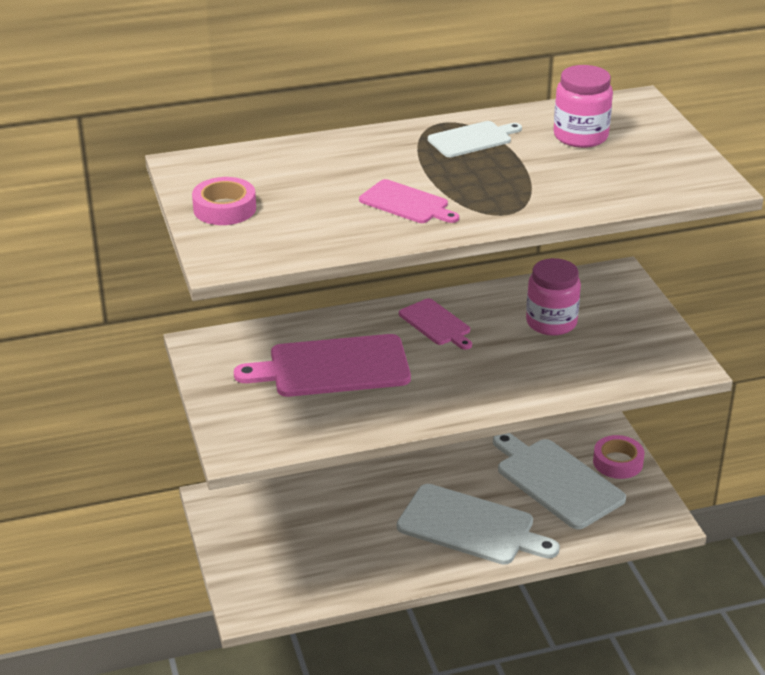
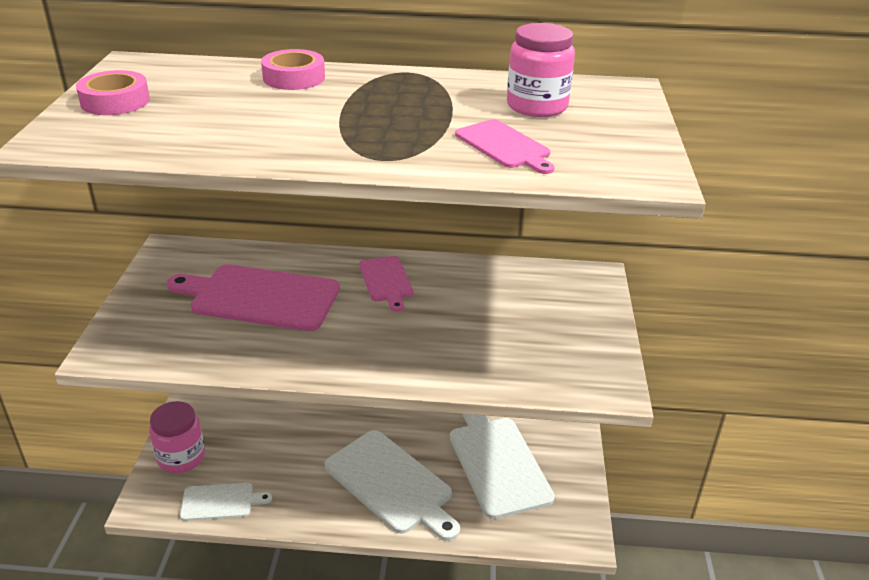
camera: 20 degrees right, 0 degrees up
pink cutting board [359,179,459,223] -> pink cutting board moved to [455,119,554,174]
white cutting board [428,121,522,157] -> white cutting board moved to [180,483,272,521]
pink jar [526,258,581,335] -> pink jar moved to [149,401,205,473]
pink tape [593,435,644,479] -> pink tape moved to [261,49,325,90]

